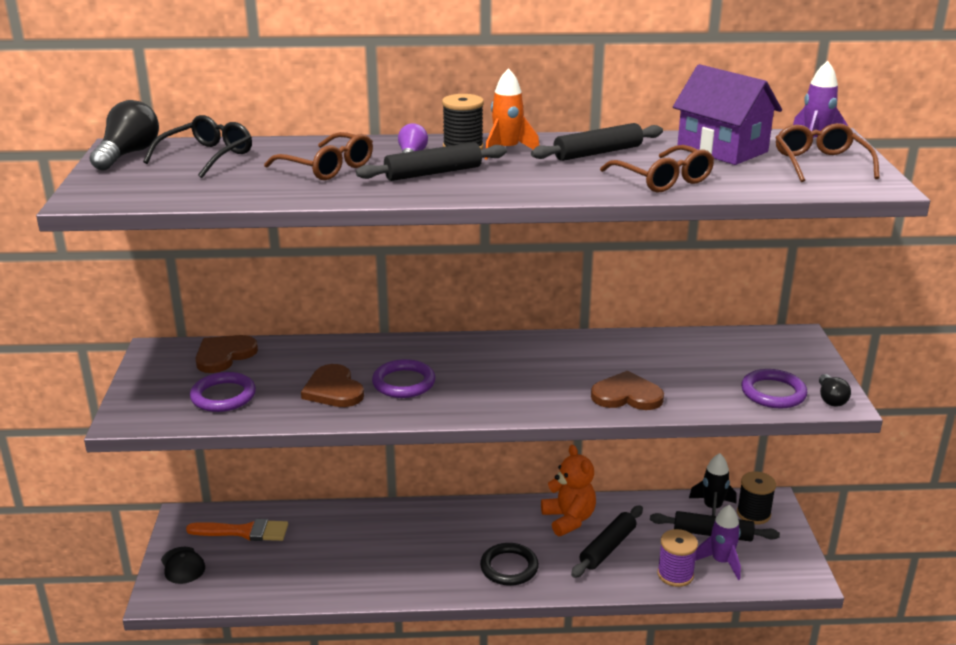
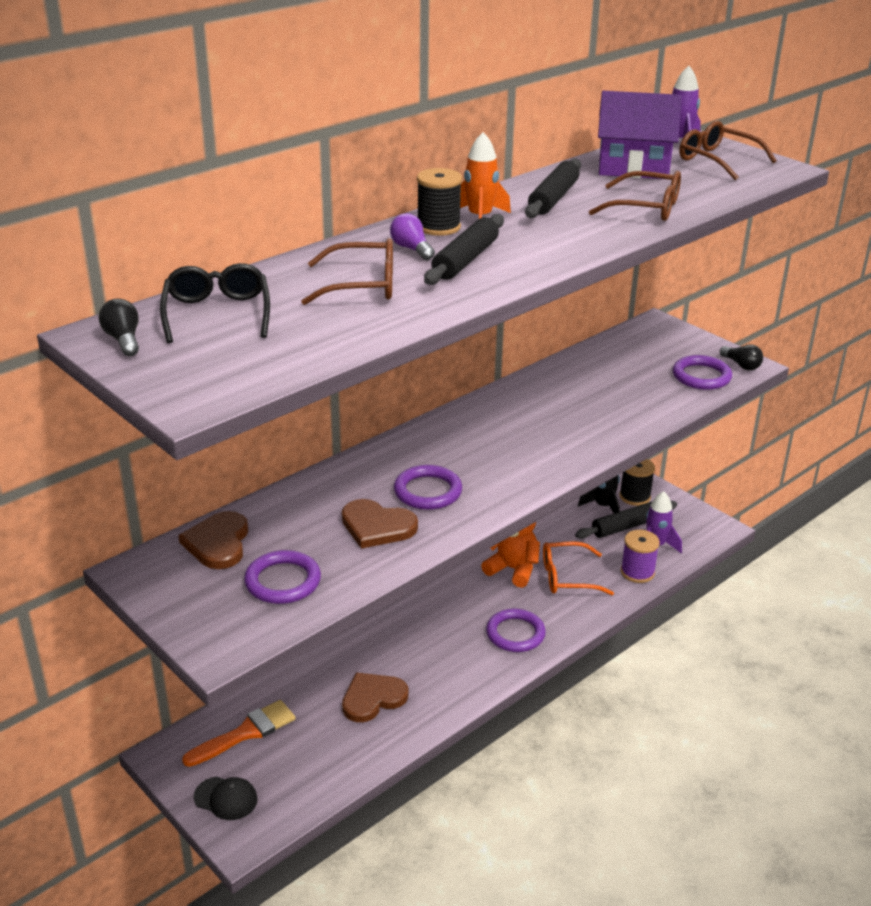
camera: 40 degrees left, 5 degrees up
black light bulb [90,100,159,170] -> black light bulb [99,299,139,356], size x0.60
black ring [480,543,539,586] -> purple ring [486,609,546,652]
black rolling pin [571,505,643,578] -> orange glasses [543,541,614,595]
brown heart [591,371,664,410] -> brown heart moved to [342,672,408,722]

